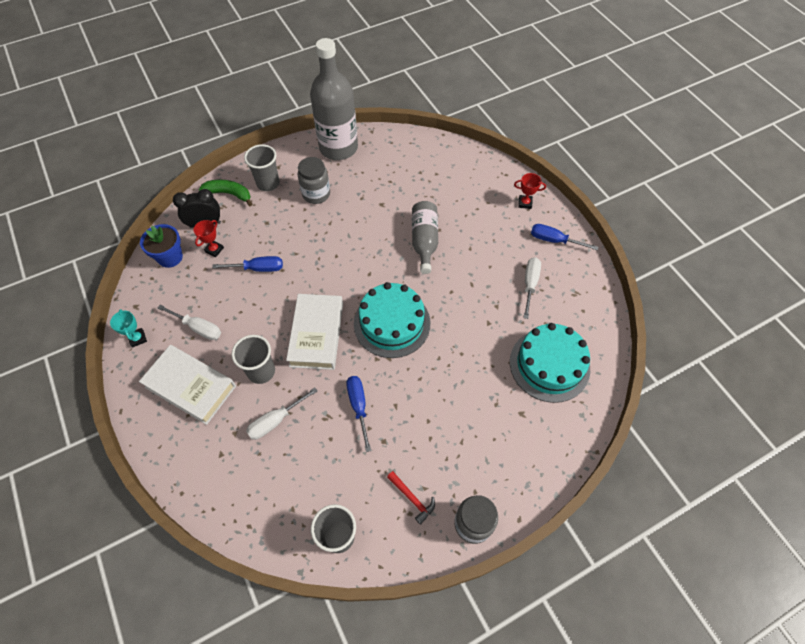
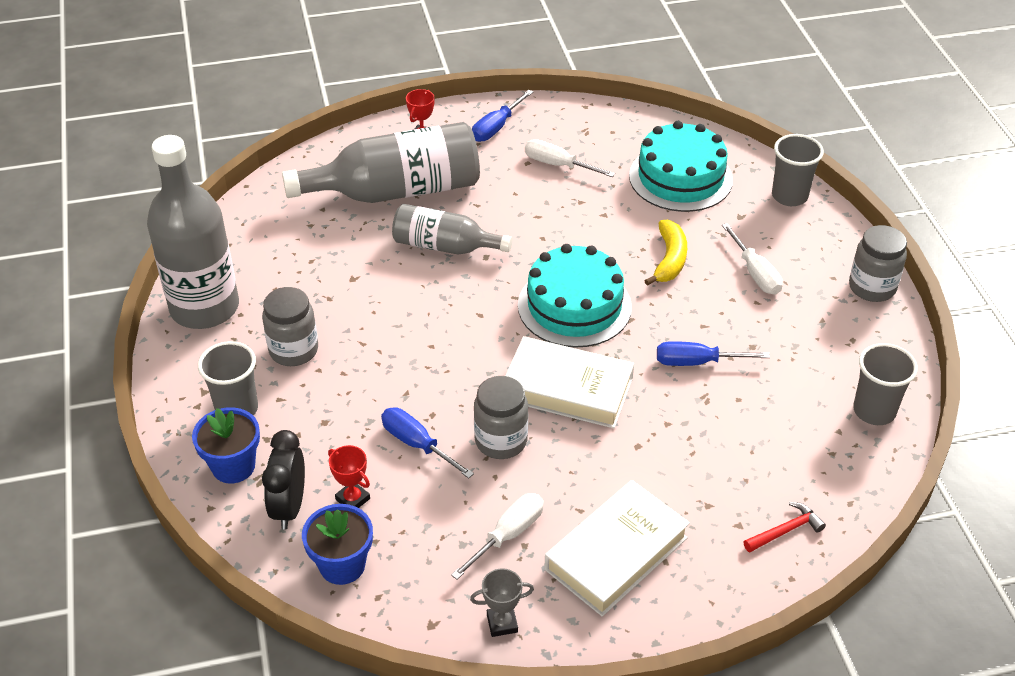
camera: 75 degrees left, 15 degrees down
turquoise trophy [110,309,147,348] -> grey trophy [470,568,534,637]
green banana [199,180,252,206] -> blue flower pot [192,407,260,484]
blue screwdriver [212,256,283,272] -> blue screwdriver turned 60 degrees counterclockwise [381,407,474,478]
grey cup [232,335,275,384] -> grey cup moved to [772,134,824,206]
white screwdriver [246,388,317,440] -> white screwdriver moved to [722,223,783,295]
red hammer [387,471,435,525] -> red hammer moved to [744,502,826,552]
none -> grey bottle [282,122,480,203]
none -> grey jar [474,376,528,459]
none -> yellow banana [645,220,687,286]

